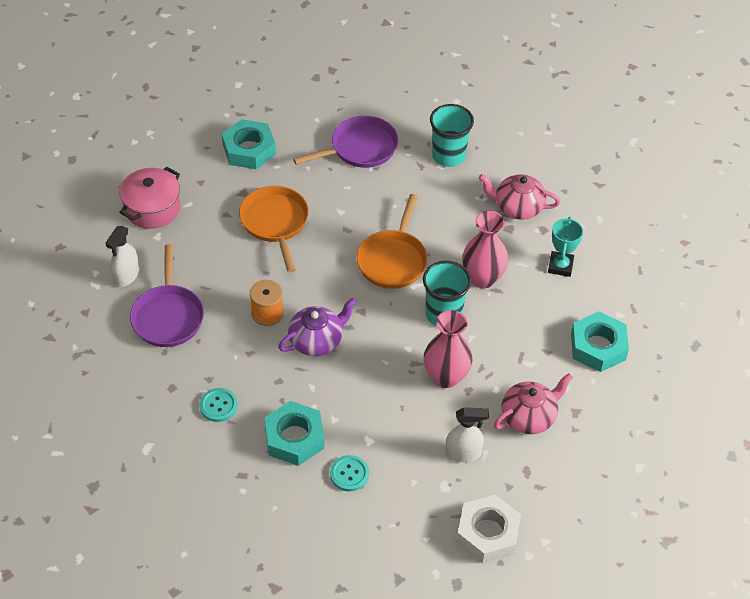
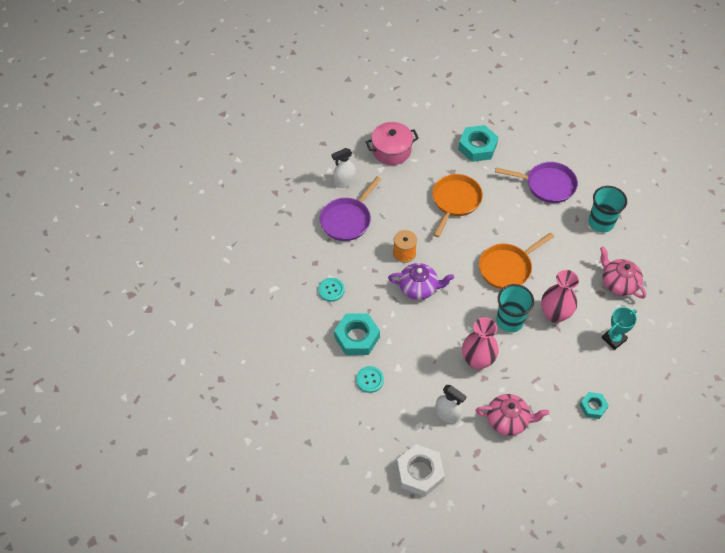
camera: 40 degrees right, 5 degrees up
turquoise nut [571,311,629,372] -> turquoise nut [580,392,609,419], size x0.57

